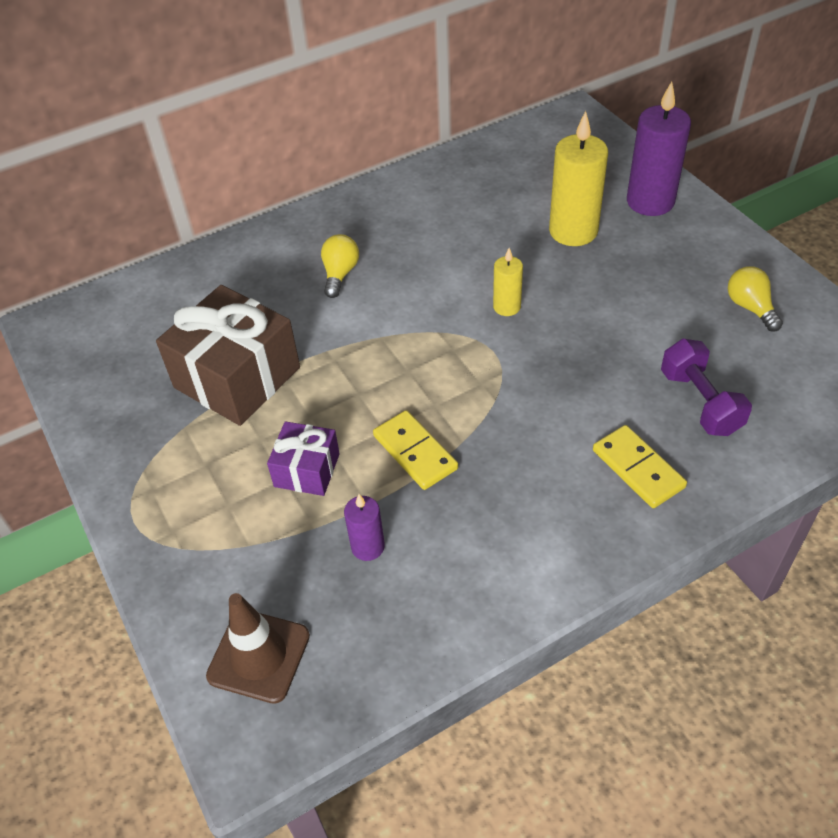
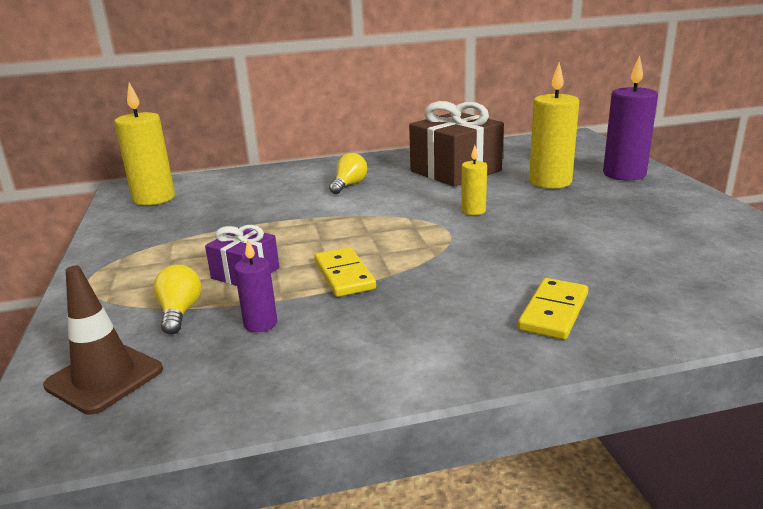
camera: 15 degrees right, 25 degrees down
brown gift [156,285,300,426] -> brown gift moved to [409,101,504,187]
yellow domino [593,425,687,508] -> yellow domino turned 45 degrees clockwise [518,278,588,340]
purple dumbbell [661,338,752,436] -> none
yellow light bulb [728,266,783,332] -> yellow light bulb moved to [153,264,201,335]
none -> yellow candle [114,82,175,205]

